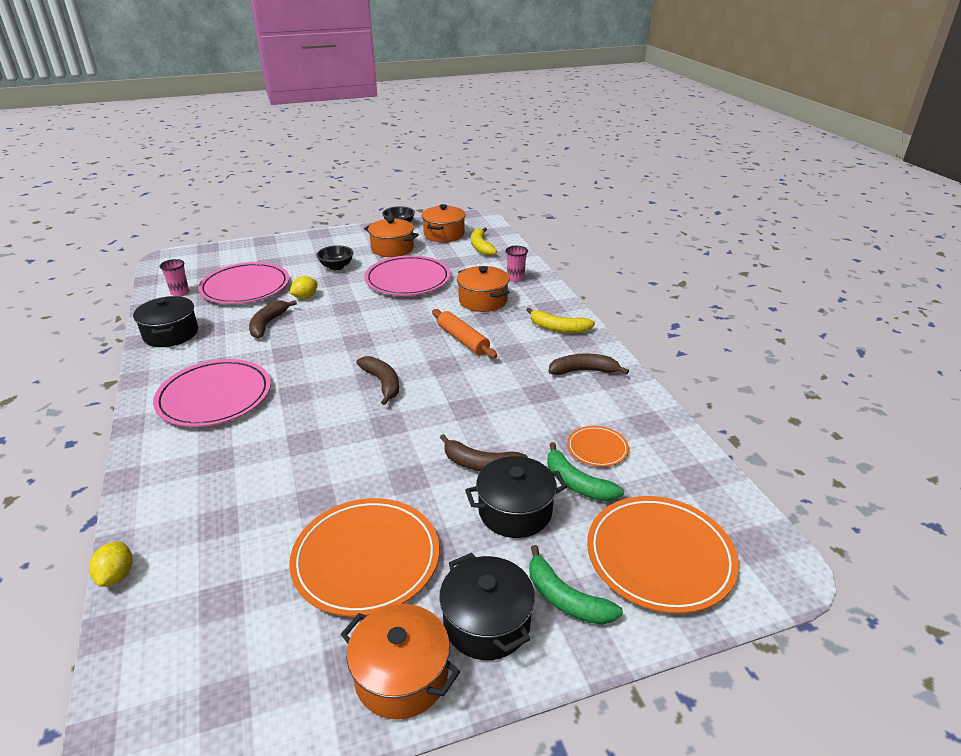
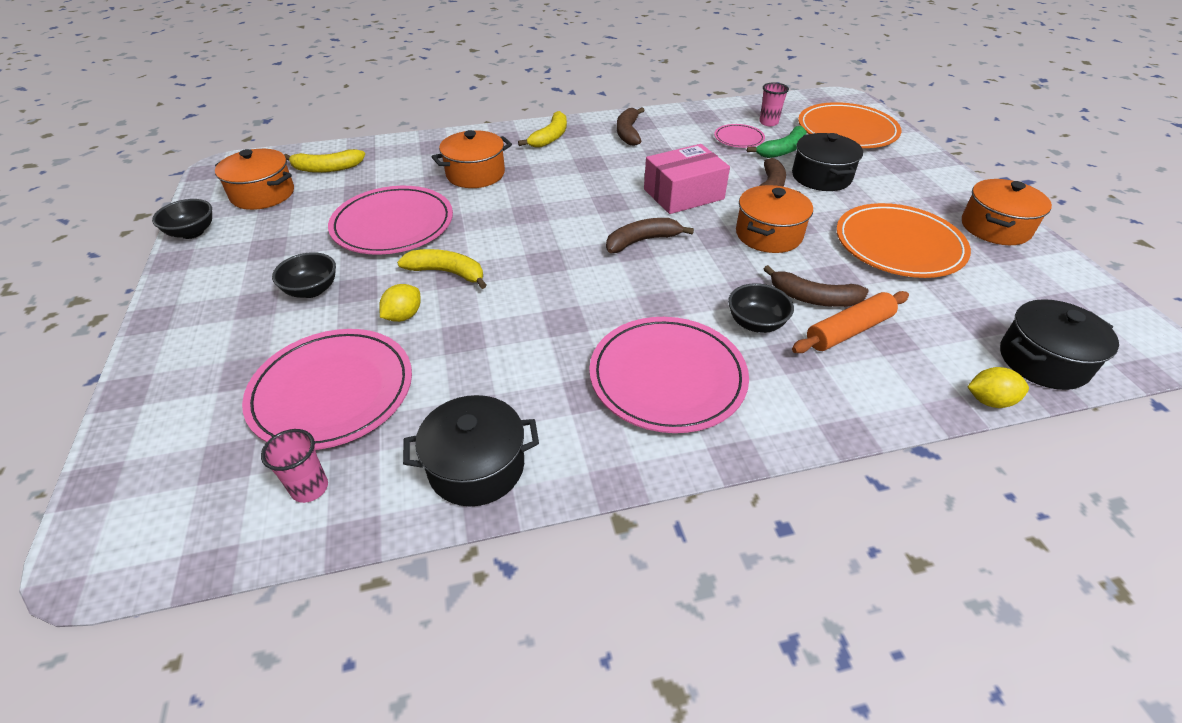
camera: 85 degrees left, 10 degrees up
brown banana [249,300,297,338] -> brown banana moved to [764,265,869,307]
yellow lemon [290,276,318,299] -> yellow lemon turned 75 degrees clockwise [379,284,421,322]
orange pot [364,218,419,257] -> orange pot moved to [736,185,813,253]
orange rolling pin [432,309,497,358] -> orange rolling pin moved to [792,291,909,353]
black pot [439,553,535,660] -> black pot moved to [1000,299,1119,390]
pink cup [505,246,528,282] -> pink cup moved to [759,82,789,126]
green banana [529,545,623,625] -> none
orange plate [567,426,629,467] -> pink plate [714,124,765,148]
none -> yellow banana [397,249,487,289]
none -> pink box [644,144,730,214]
none -> black bowl [728,283,794,333]

